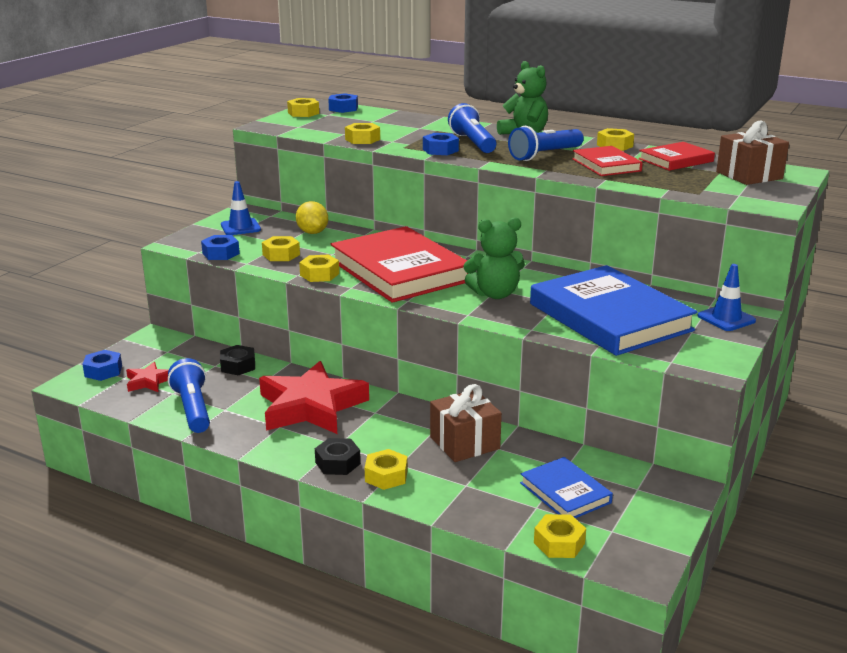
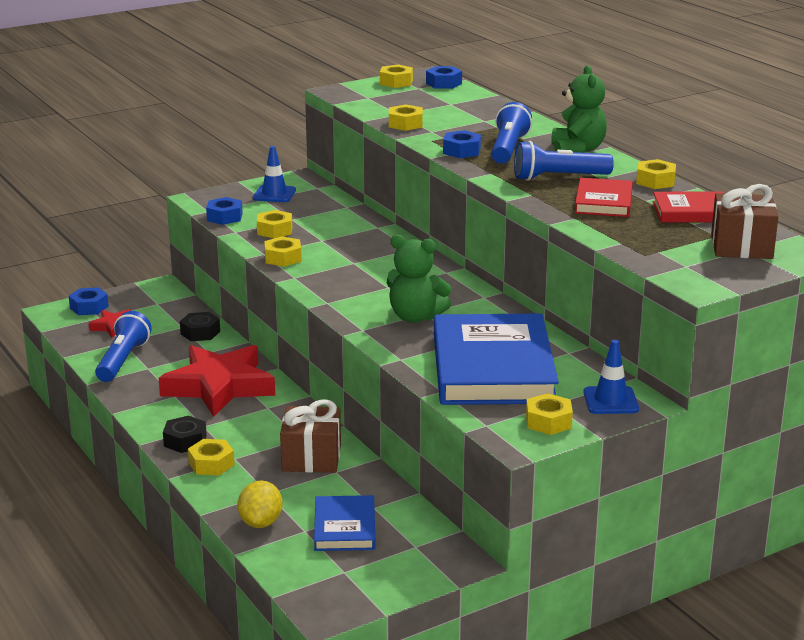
camera: 30 degrees right, 0 degrees up
yellow lemon [296,201,328,234] -> yellow lemon moved to [238,481,283,528]
red book [331,226,468,303] -> none
yellow nut [534,514,586,558] -> yellow nut moved to [526,393,573,435]

